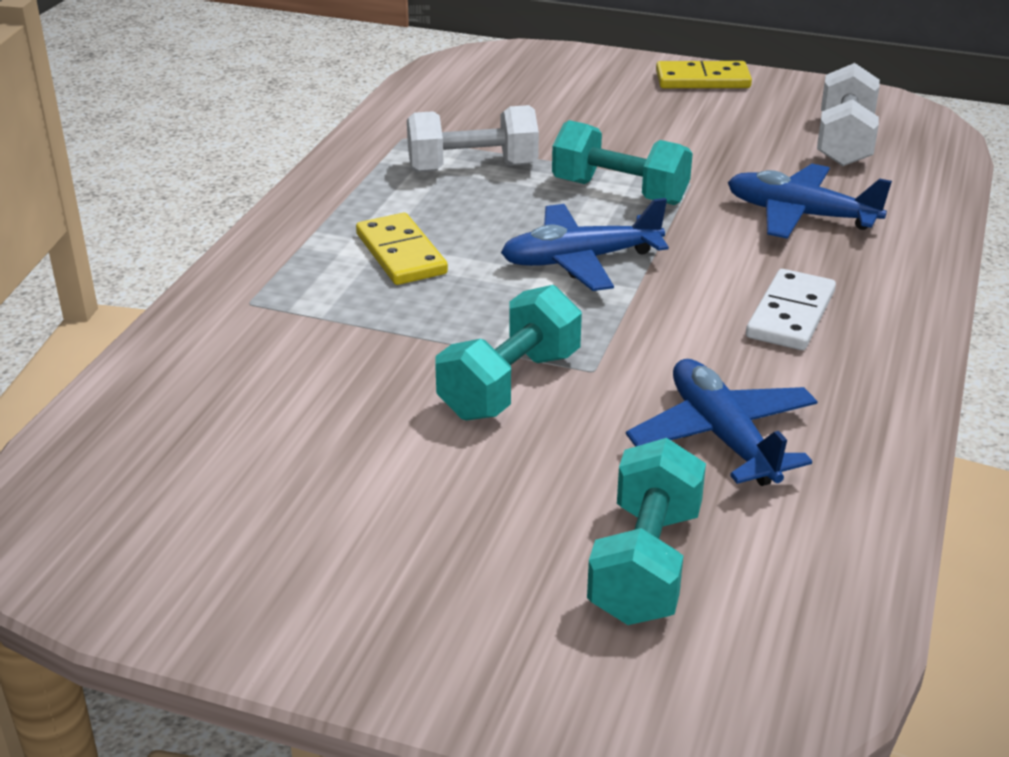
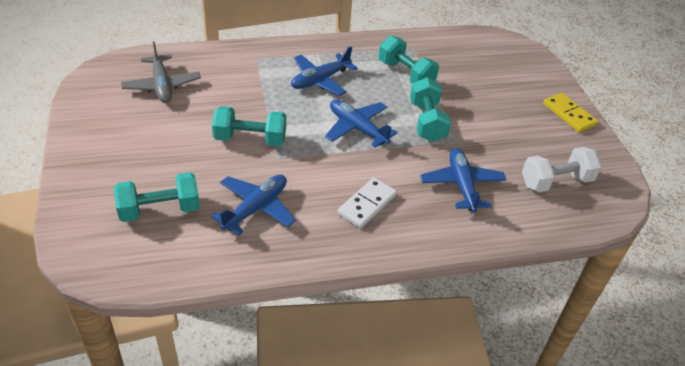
camera: 55 degrees right, 10 degrees up
yellow domino [356,213,448,285] -> blue plane [291,47,358,96]
white dumbbell [407,105,539,172] -> turquoise dumbbell [379,36,439,84]
white domino [746,269,836,350] -> white domino turned 45 degrees counterclockwise [337,178,397,228]
none -> grey plane [121,41,201,103]

